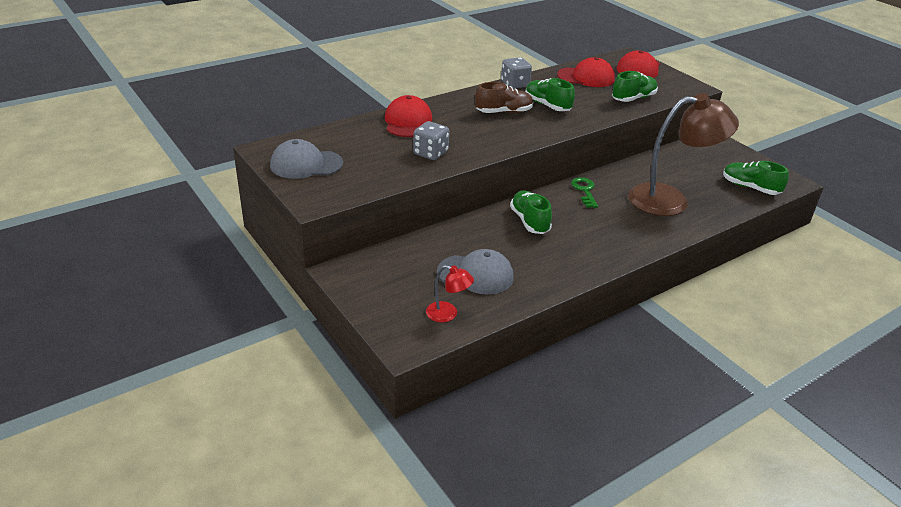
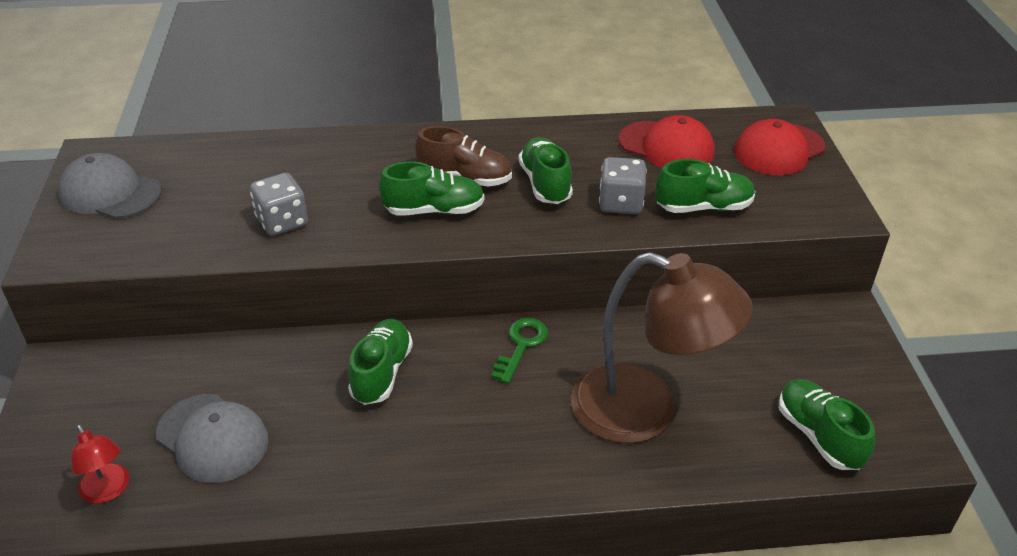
camera: 30 degrees right, 5 degrees up
red cap [385,95,432,137] -> none
grey dice [501,57,532,88] -> grey dice moved to [599,157,647,214]
none -> green shoe [379,161,484,216]

